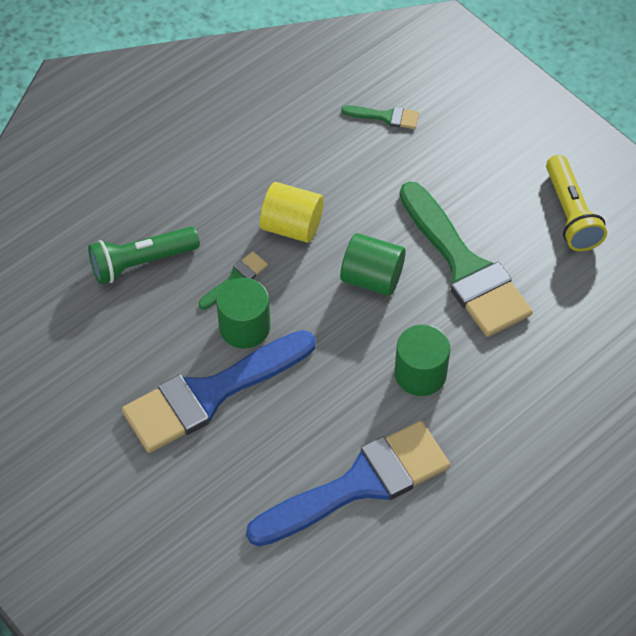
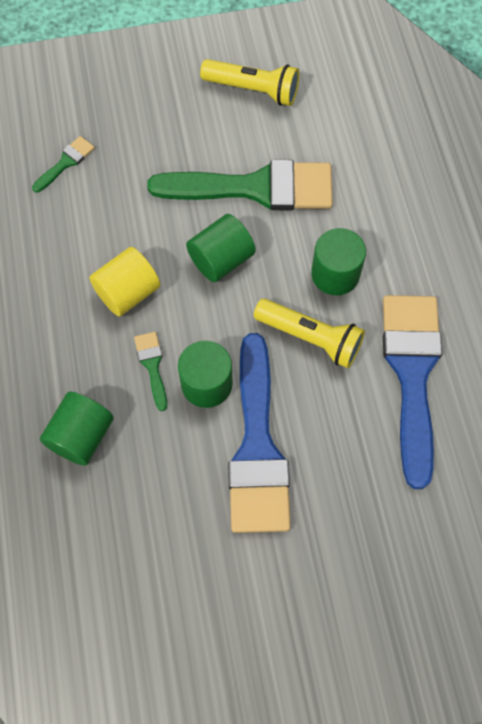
camera: 60 degrees left, 10 degrees up
green flashlight [88,227,200,284] -> green cylinder [40,392,114,466]
none -> yellow flashlight [254,299,365,368]

